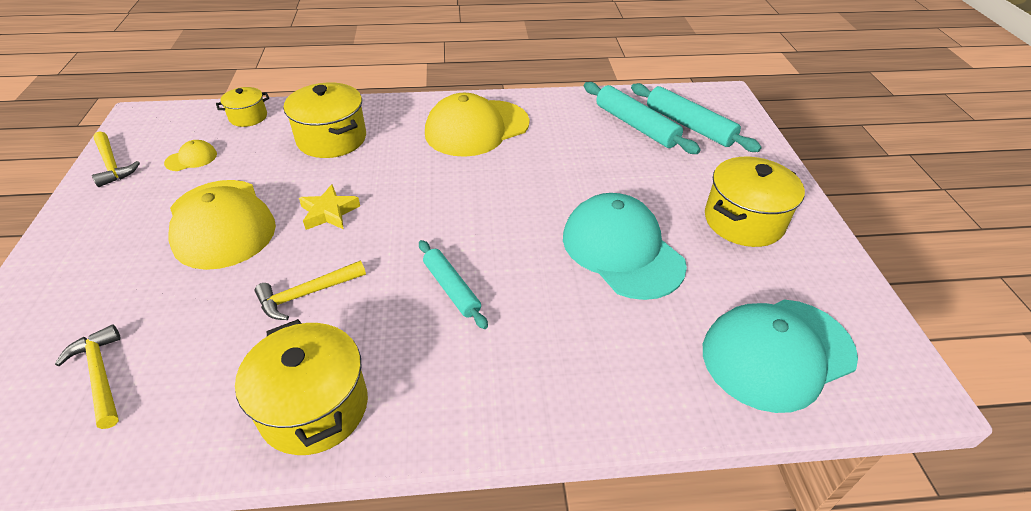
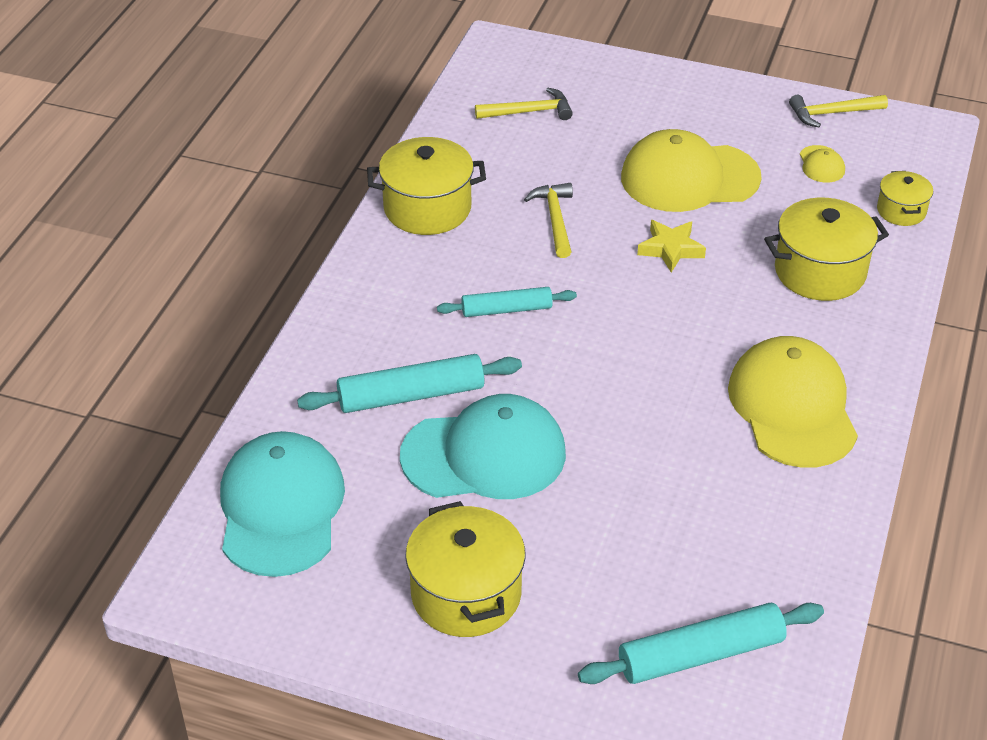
camera: 115 degrees right, 0 degrees up
turquoise rolling pin [584,82,700,154] -> turquoise rolling pin moved to [297,354,522,413]

